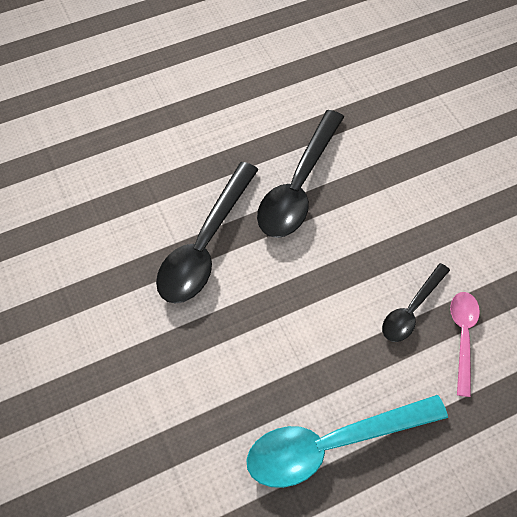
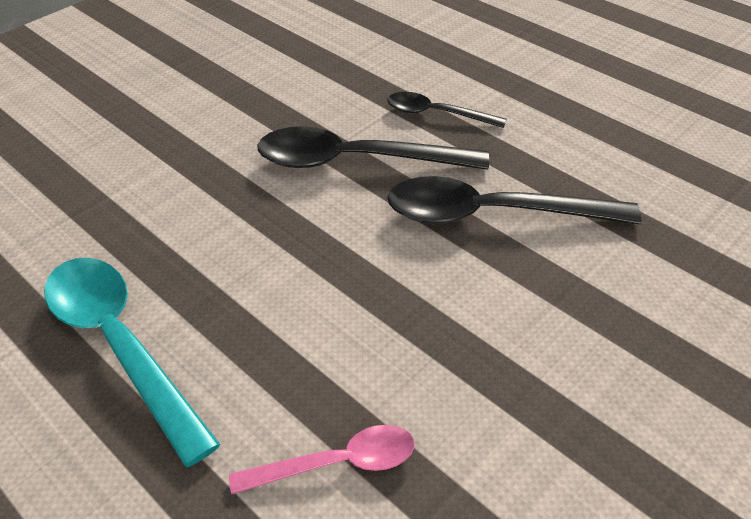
camera: 70 degrees right, 15 degrees down
black spoon [382,263,450,342] -> black spoon moved to [387,92,507,128]

